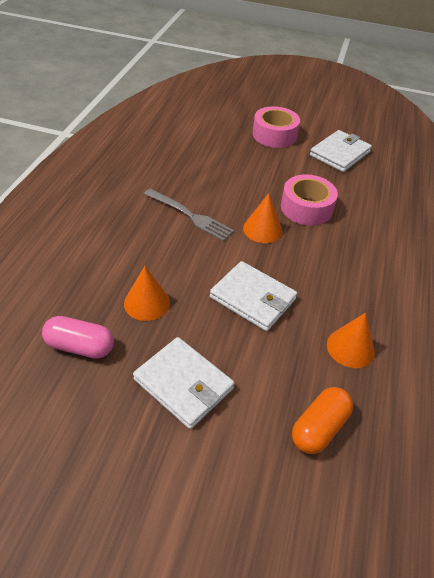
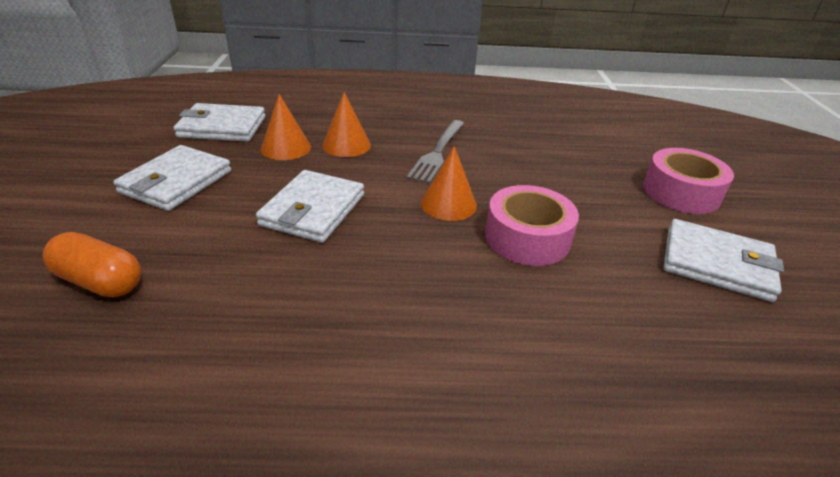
camera: 75 degrees right, 10 degrees down
pink capsule [42,316,114,359] -> white wallet [173,103,265,142]
orange cone [327,313,375,368] -> orange cone moved to [322,92,371,157]

